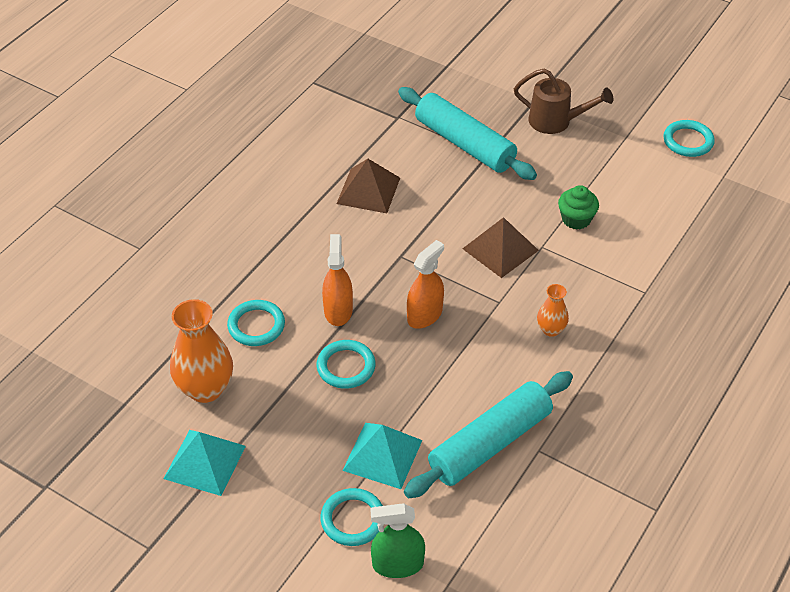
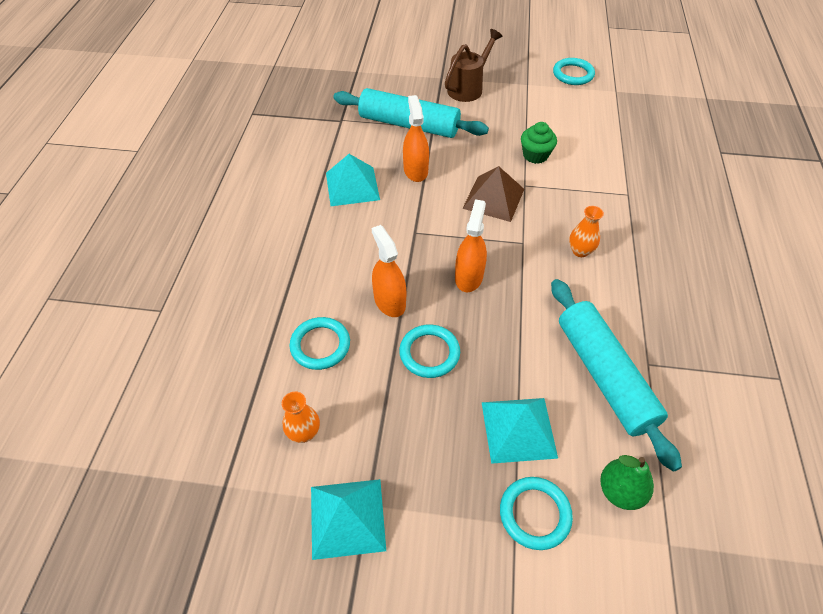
camera: 25 degrees left, 5 degrees up
orange vase [170,299,233,403] -> orange vase [282,391,320,443], size x0.53
brown pyramid [336,159,400,213] -> turquoise pyramid [326,154,380,206]
green spray bottle [370,503,425,578] -> none
turquoise rolling pin [404,371,573,498] -> turquoise rolling pin turned 45 degrees counterclockwise [551,279,682,472]
brown watering can [514,68,613,134] -> brown watering can turned 45 degrees counterclockwise [445,29,503,102]
none -> orange spray bottle [403,95,429,182]
none -> green pear [600,455,654,510]

